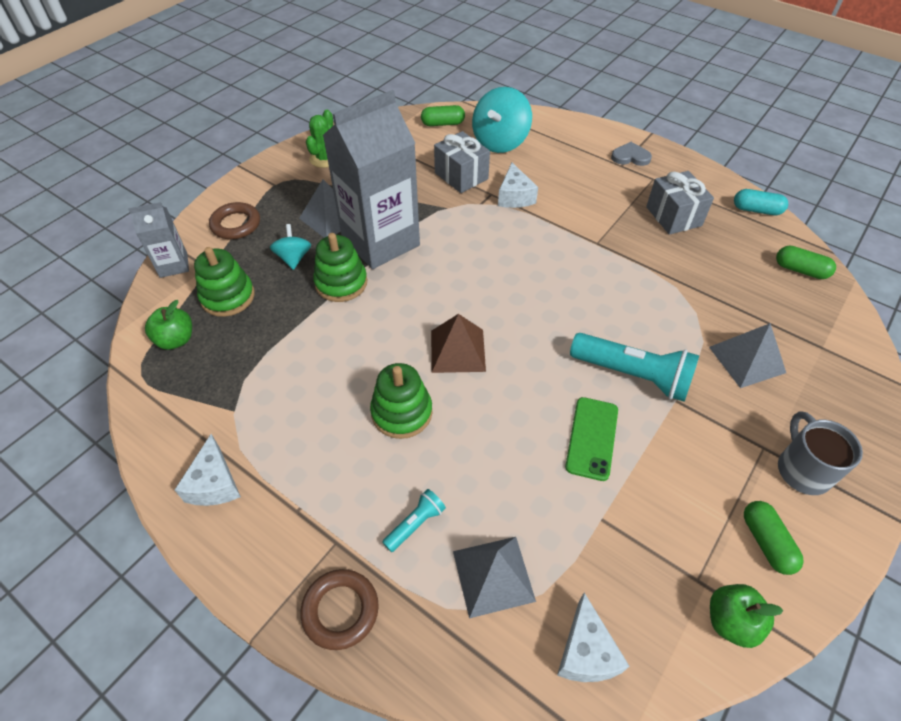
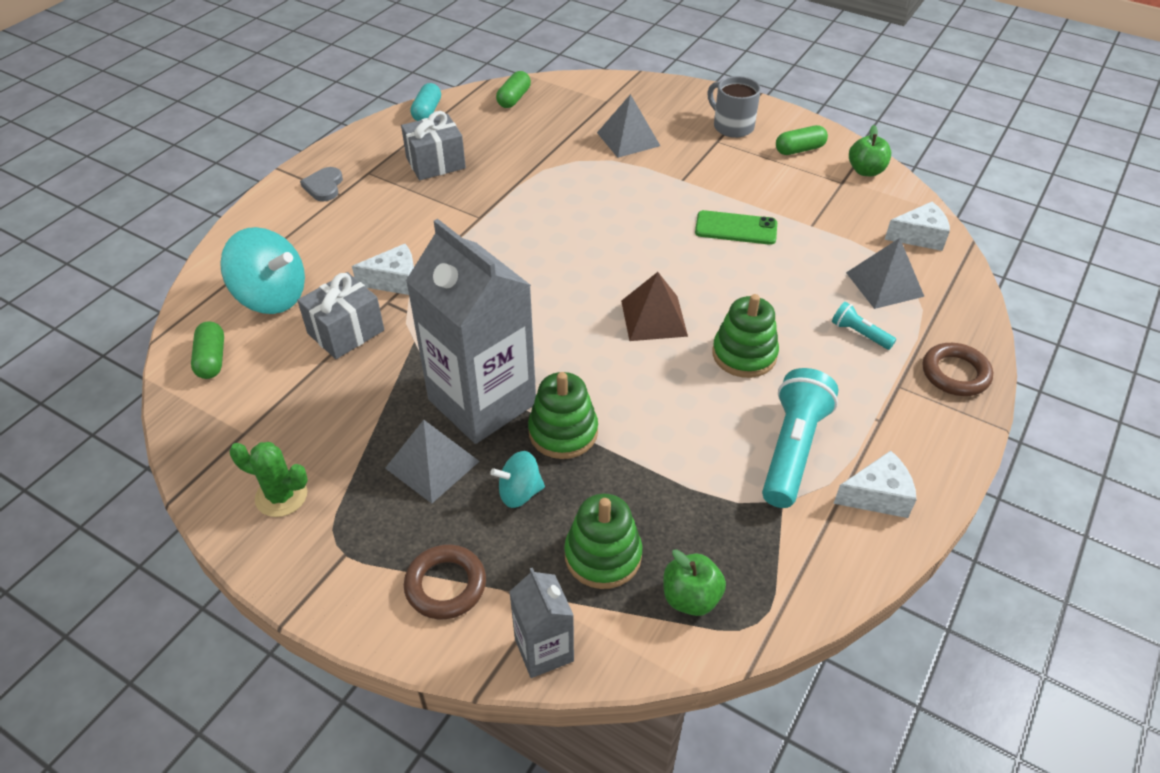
camera: 95 degrees left, 5 degrees down
turquoise flashlight [570,333,699,402] -> turquoise flashlight moved to [762,368,839,508]
grey mug [778,411,863,495] -> grey mug turned 60 degrees clockwise [707,76,761,138]

